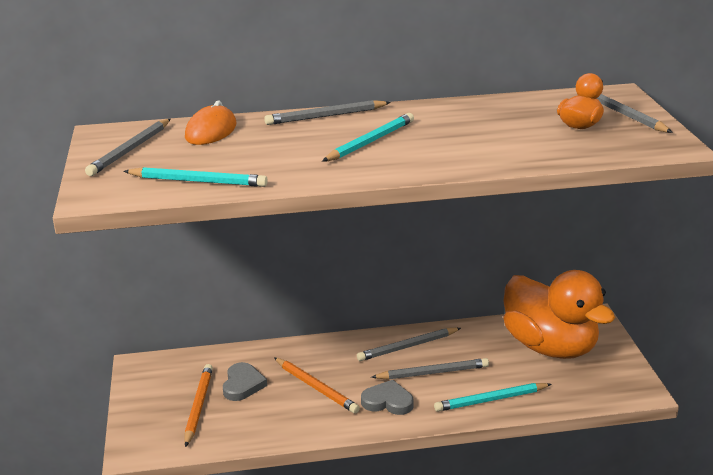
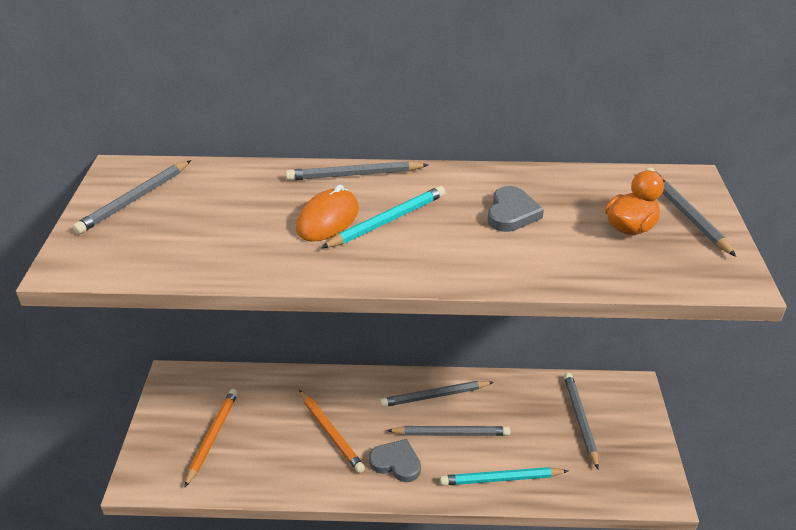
camera: 10 degrees right, 10 degrees up
turquoise pencil [124,167,268,187] -> none
orange mouse [185,101,237,145] -> orange mouse moved to [296,185,359,241]
grey heart [223,362,267,401] -> grey heart moved to [488,186,544,232]
orange duck [503,270,615,359] -> grey pencil [564,373,599,469]

